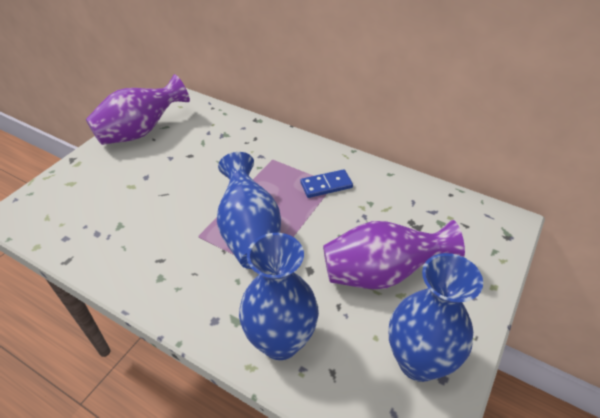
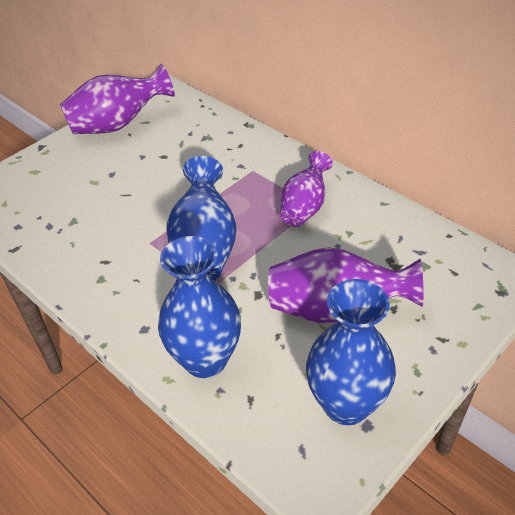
camera: 15 degrees right, 0 degrees up
blue domino [300,169,353,198] -> purple vase [280,151,333,227]

